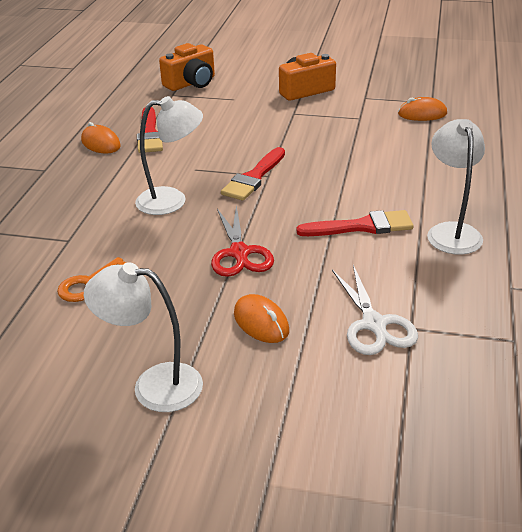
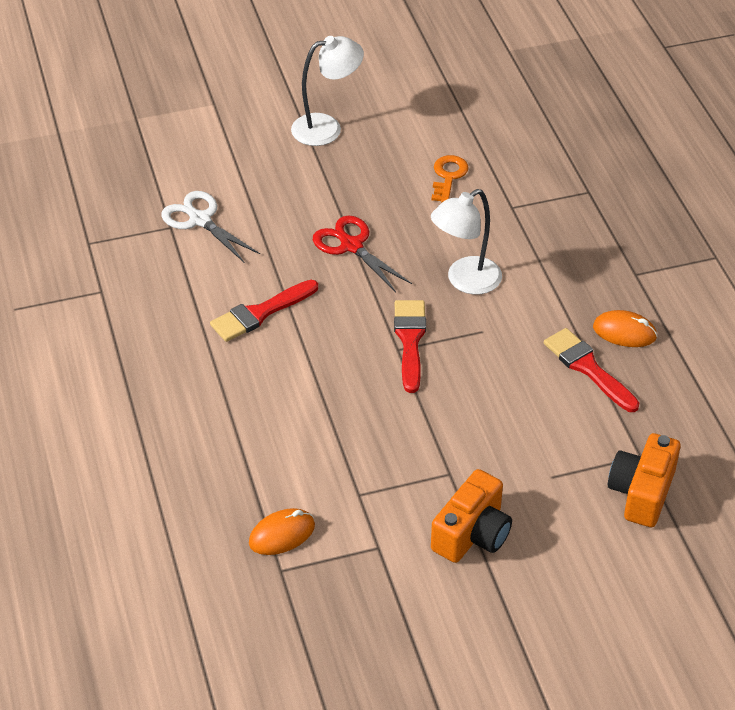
camera: 150 degrees right, 10 degrees up
orange mouse [234,294,289,343] -> none
white lamp [427,119,485,255] -> none

